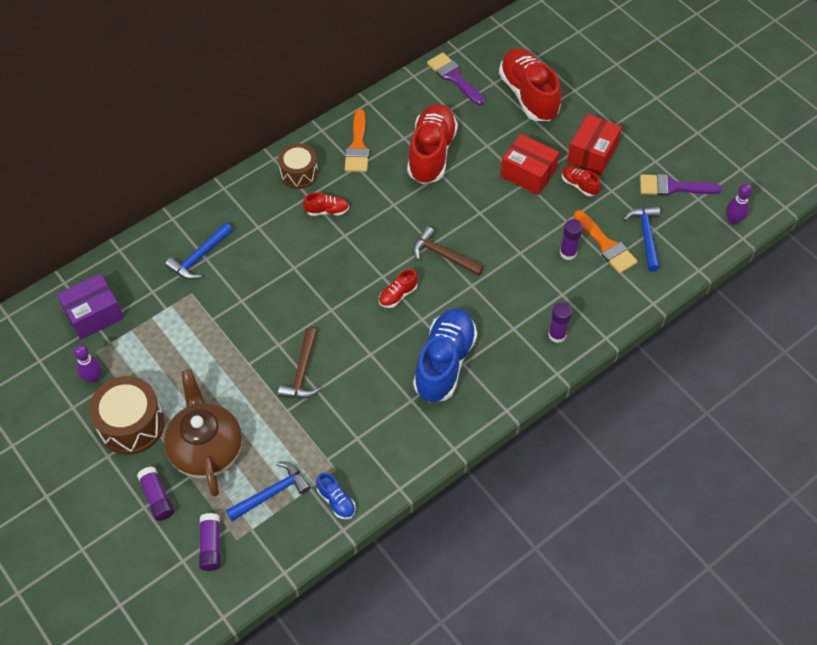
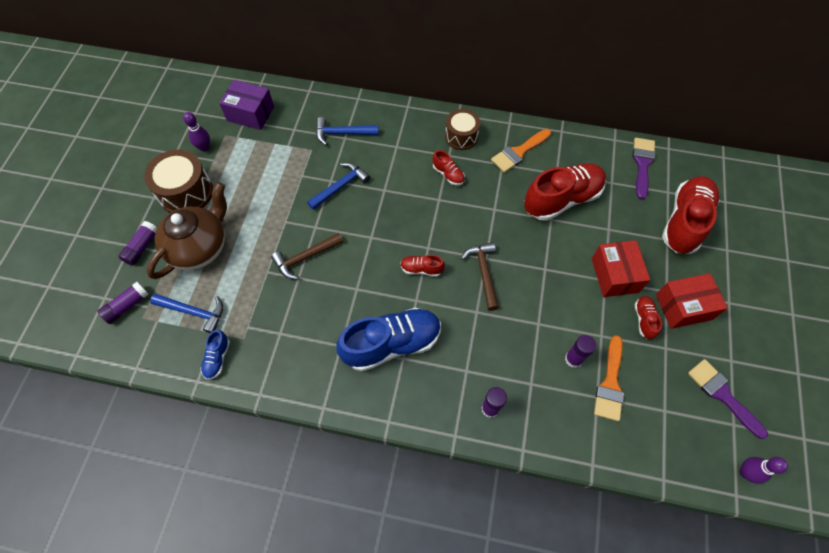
camera: 50 degrees right, 5 degrees up
blue hammer [623,206,660,272] -> blue hammer moved to [307,162,370,210]

